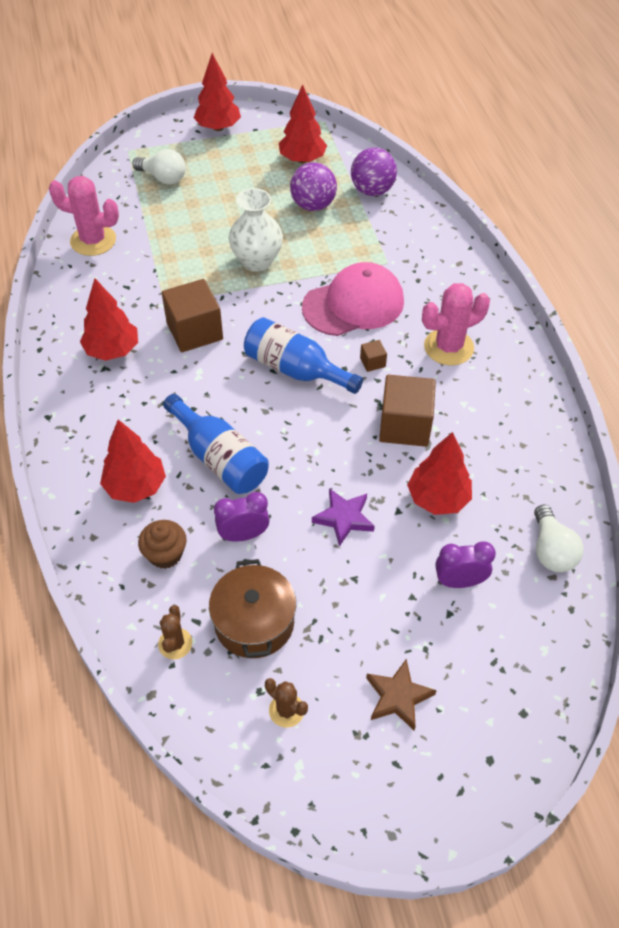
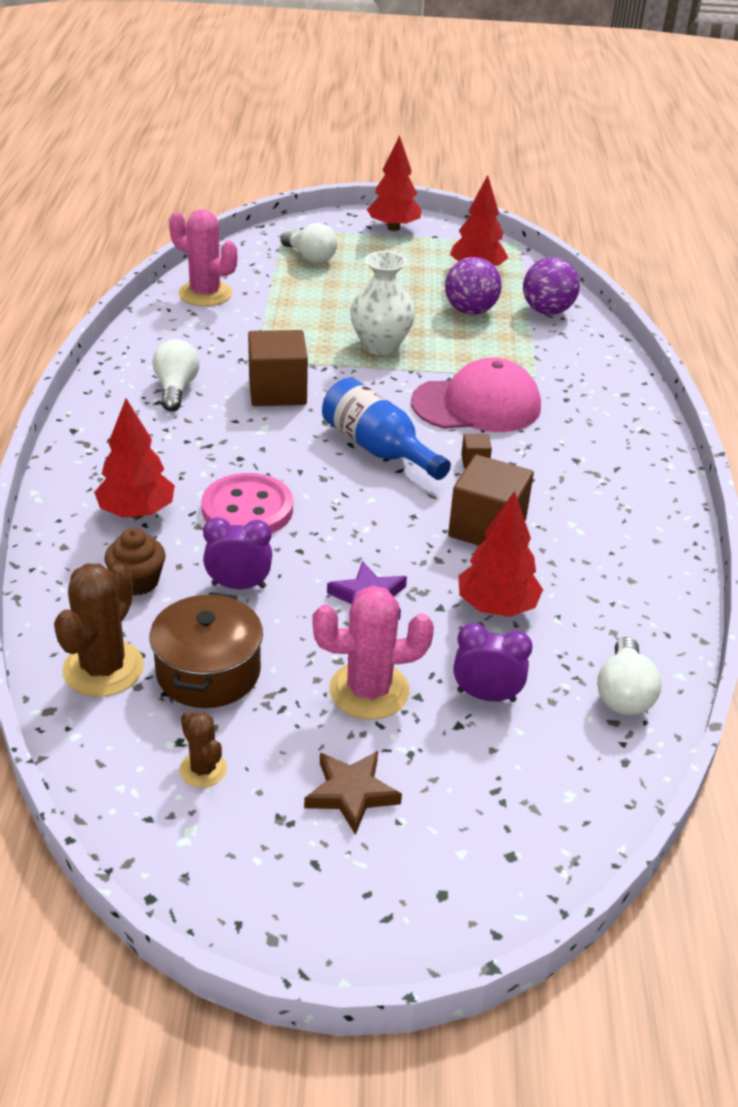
camera: 15 degrees right, 15 degrees down
red tree [80,278,138,361] -> white light bulb [153,339,200,412]
brown cactus [158,605,192,659] -> brown cactus [54,564,144,697], size x1.83
blue bottle [163,394,269,494] -> pink button [201,473,293,534]
pink cactus [422,283,490,365] -> pink cactus moved to [312,586,434,720]

